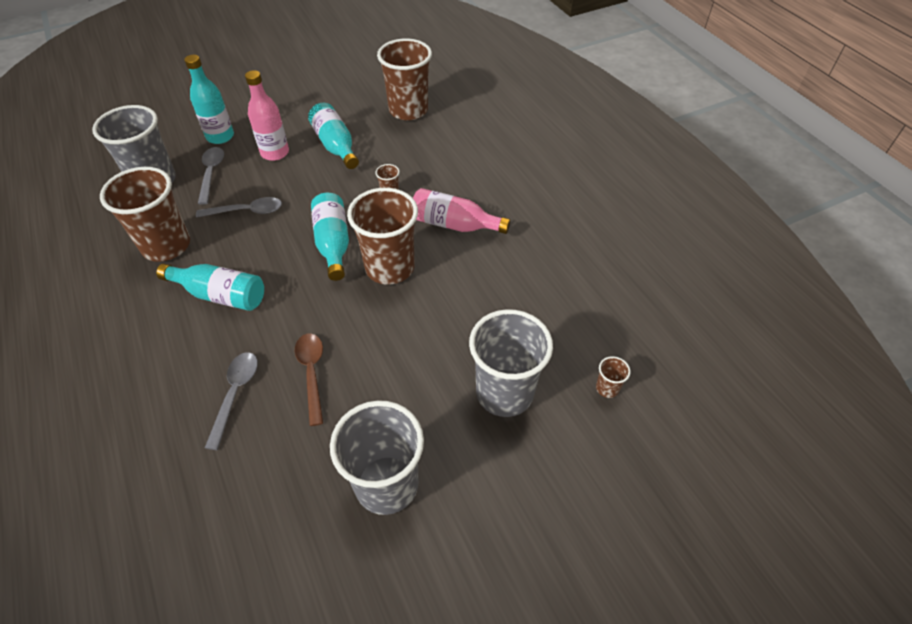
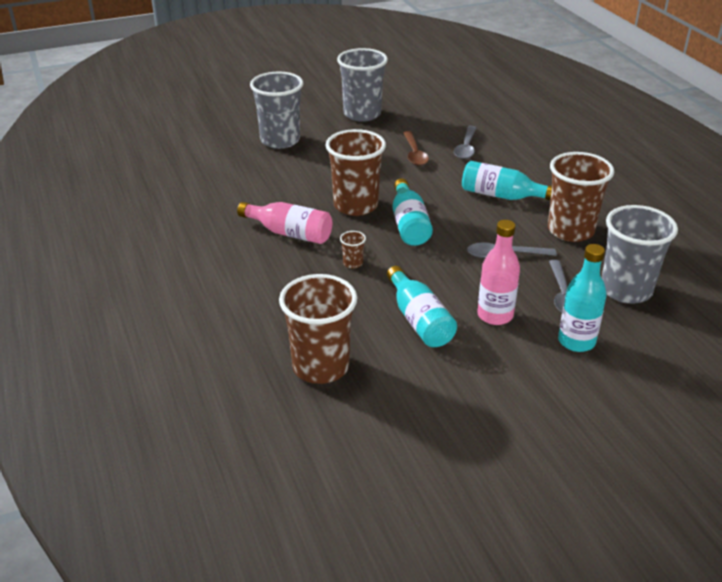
camera: 175 degrees left, 15 degrees down
brown cup [596,356,631,398] -> none

